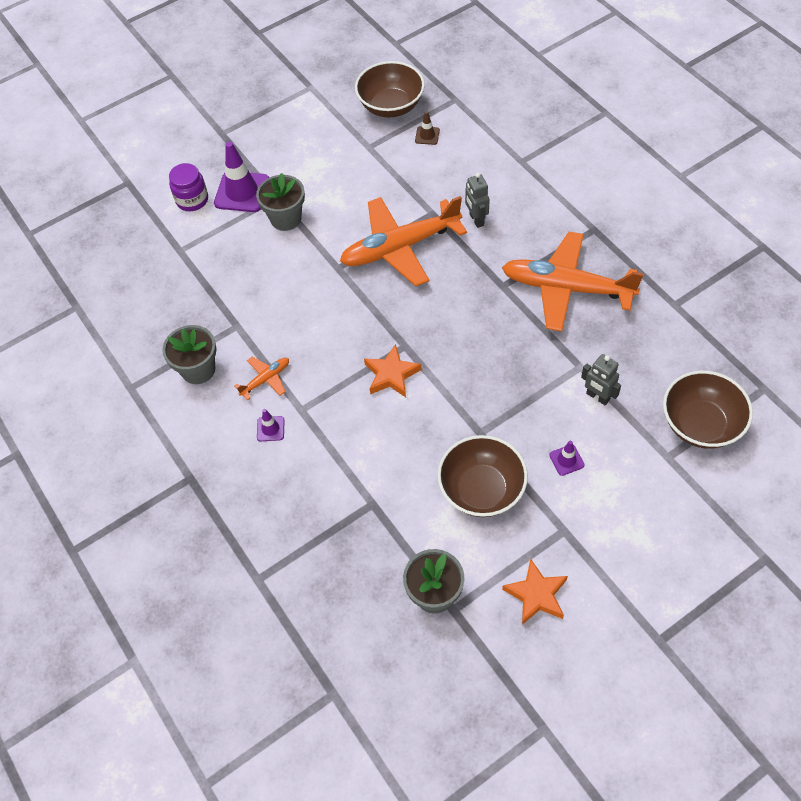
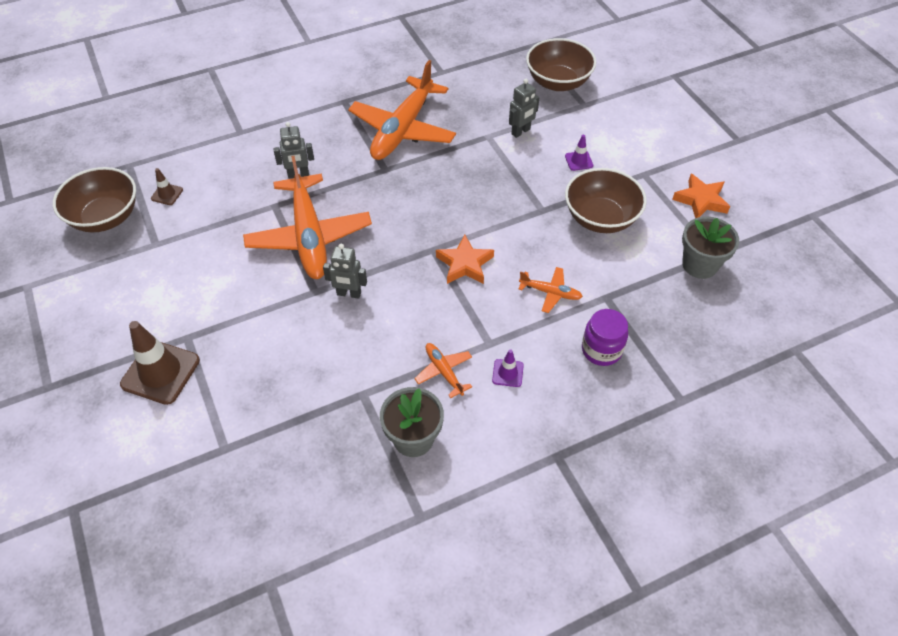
camera: 85 degrees left, 5 degrees down
purple jar [169,163,208,211] -> purple jar moved to [582,309,628,366]
purple traffic cone [214,141,269,212] -> brown traffic cone [120,321,200,405]
grey flower pot [256,173,305,231] -> none
none -> grey robot [323,244,367,299]
none -> orange plane [518,267,583,313]

